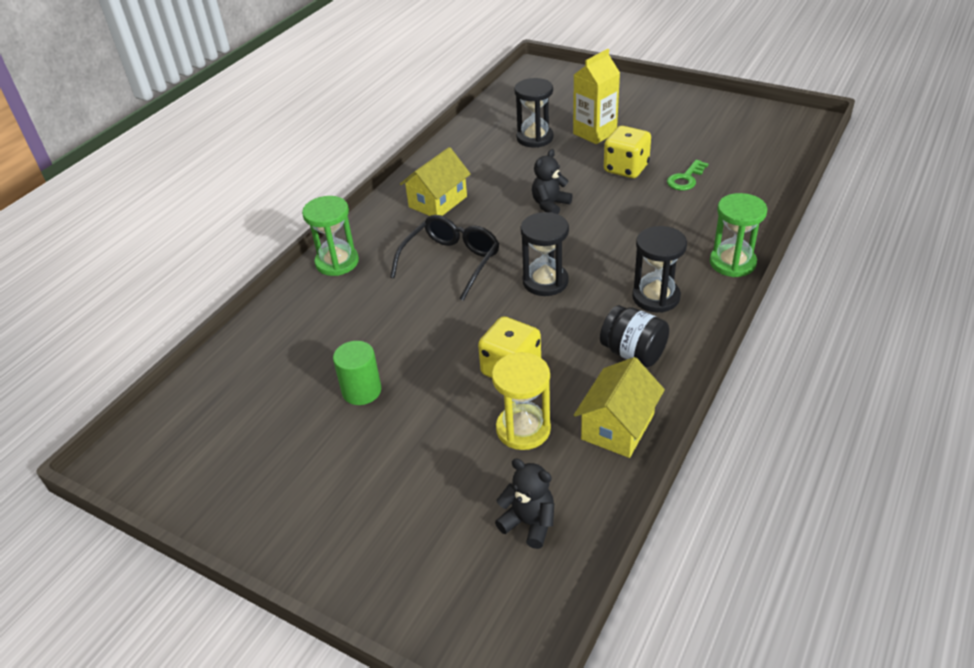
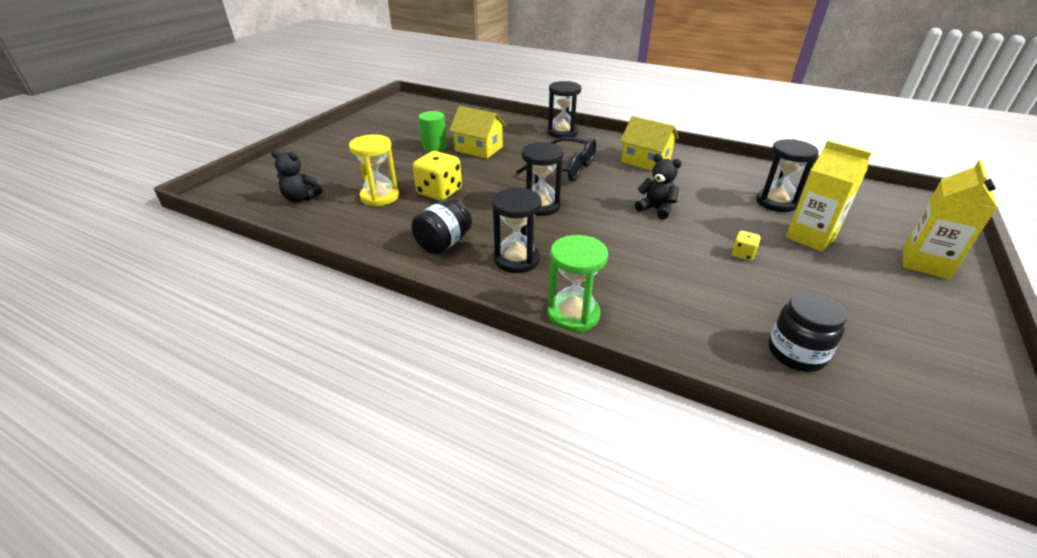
camera: 85 degrees right, 5 degrees down
green hourglass [302,196,359,276] -> black hourglass [547,81,581,138]
black teddy bear [495,459,554,549] -> black teddy bear turned 75 degrees clockwise [271,150,322,203]
yellow house [574,357,665,458] -> yellow house moved to [449,106,506,158]
yellow dice [604,126,651,178] -> yellow dice [732,231,761,261], size x0.50
green key [667,160,708,191] -> none
none -> black jar [768,292,847,372]
none -> yellow carton [903,160,997,279]

